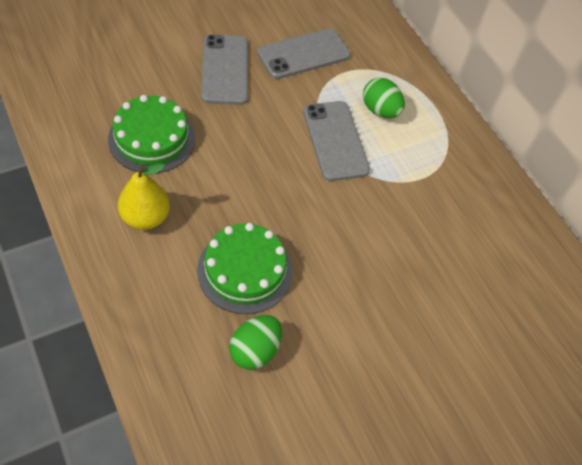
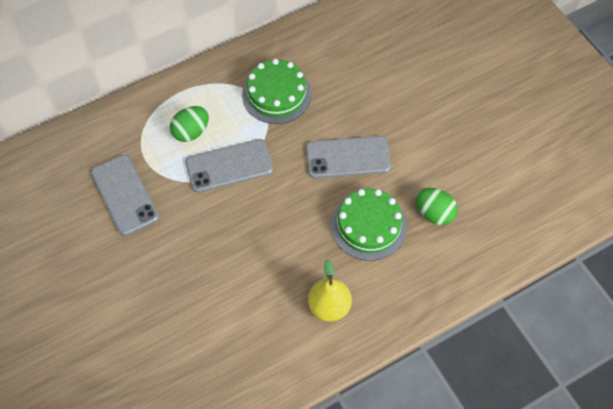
camera: 85 degrees left, 5 degrees up
green cake [108,95,195,173] -> green cake moved to [242,59,311,124]
grey phone [201,35,248,105] -> grey phone moved to [306,136,391,178]

